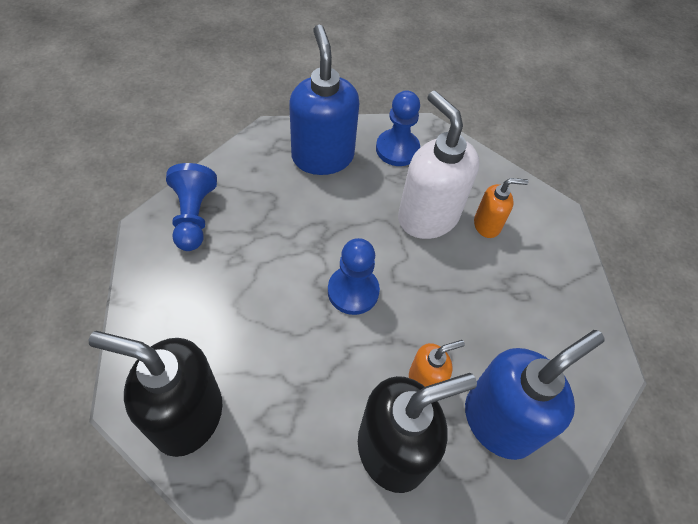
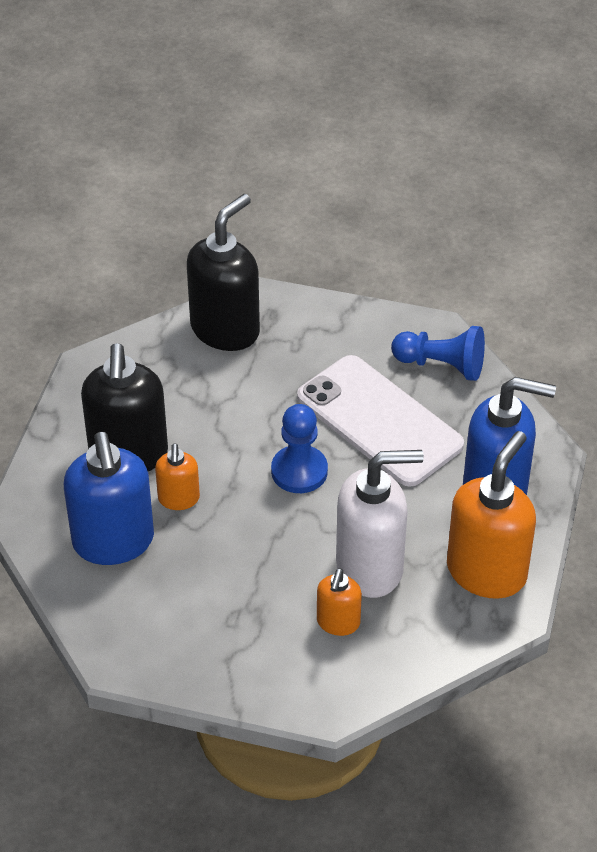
camera: 115 degrees right, 10 degrees down
blue pawn [376,91,420,166] -> orange soap dispenser [447,431,536,599]
none -> white phone [297,355,464,487]

